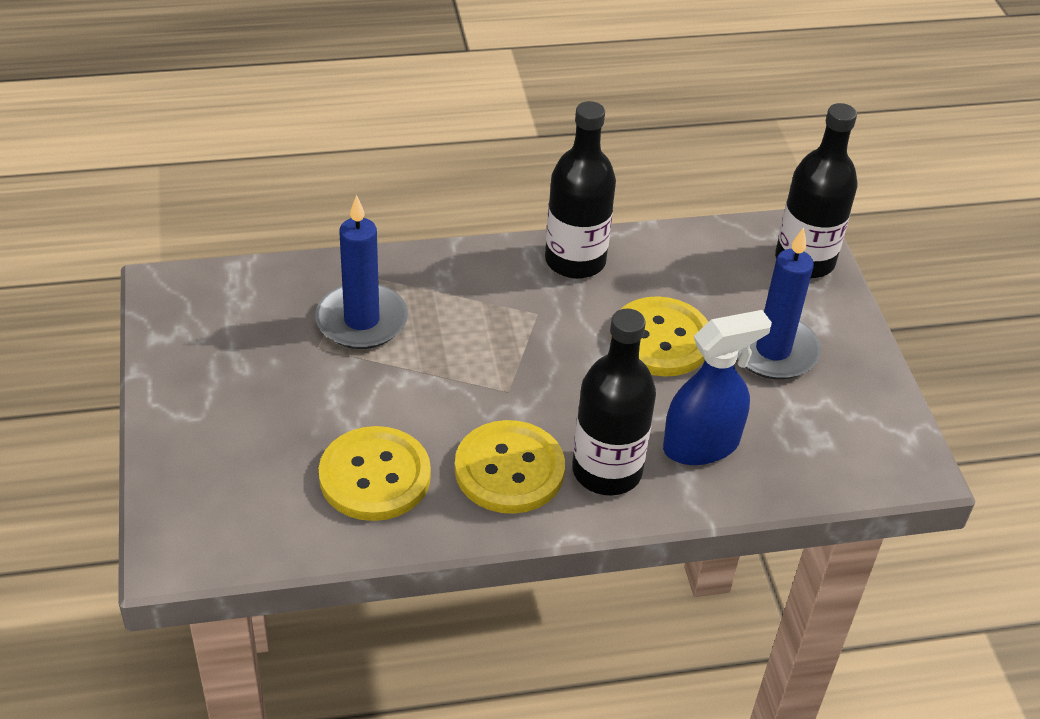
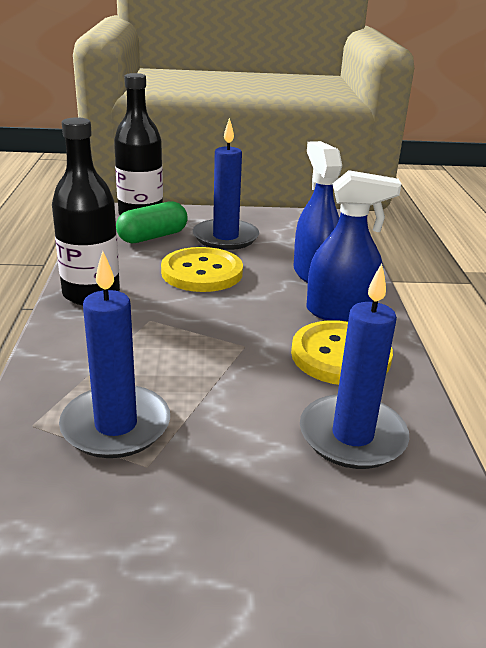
camera: 80 degrees left, 15 degrees down
yellow button [319,426,431,521] -> blue candle [300,263,409,469]
black bottle [572,308,656,495] -> blue spray bottle [306,170,401,322]
none -> green capsule [116,201,188,243]

